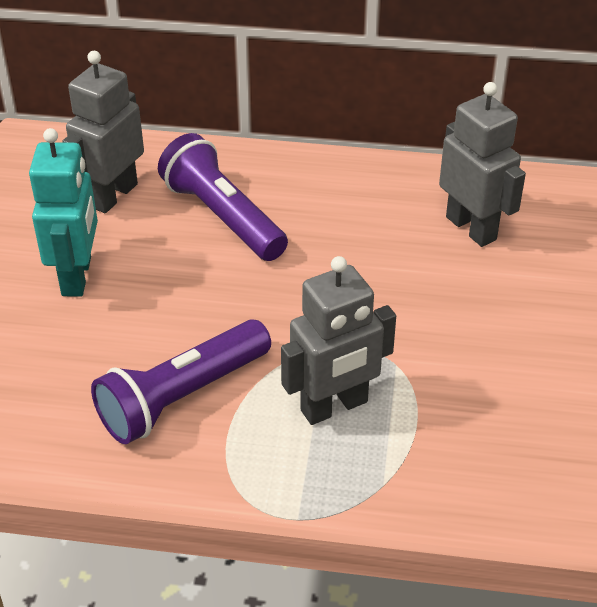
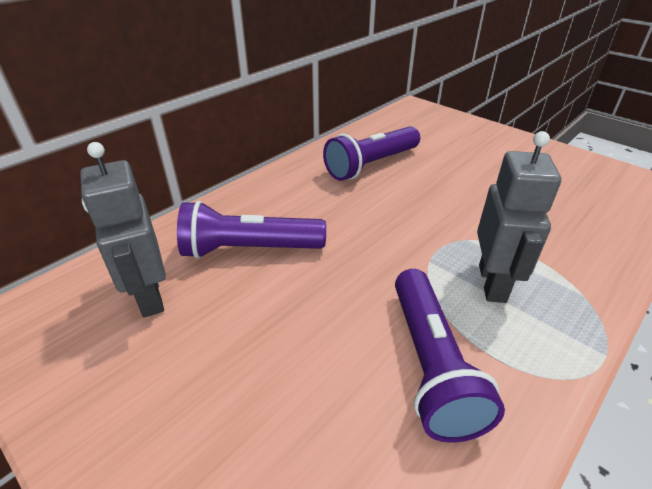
camera: 55 degrees left, 5 degrees down
turquoise robot [29,128,98,297] -> none
grey robot [439,82,526,247] -> purple flashlight [323,127,420,181]

